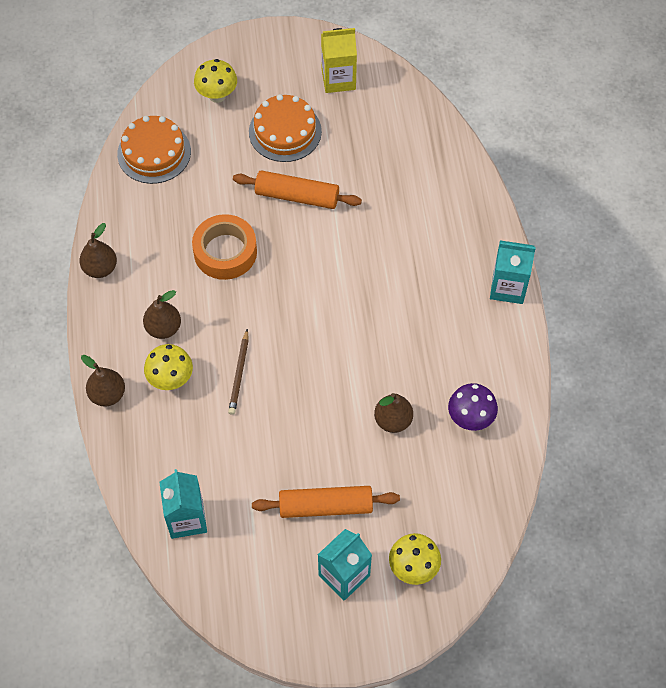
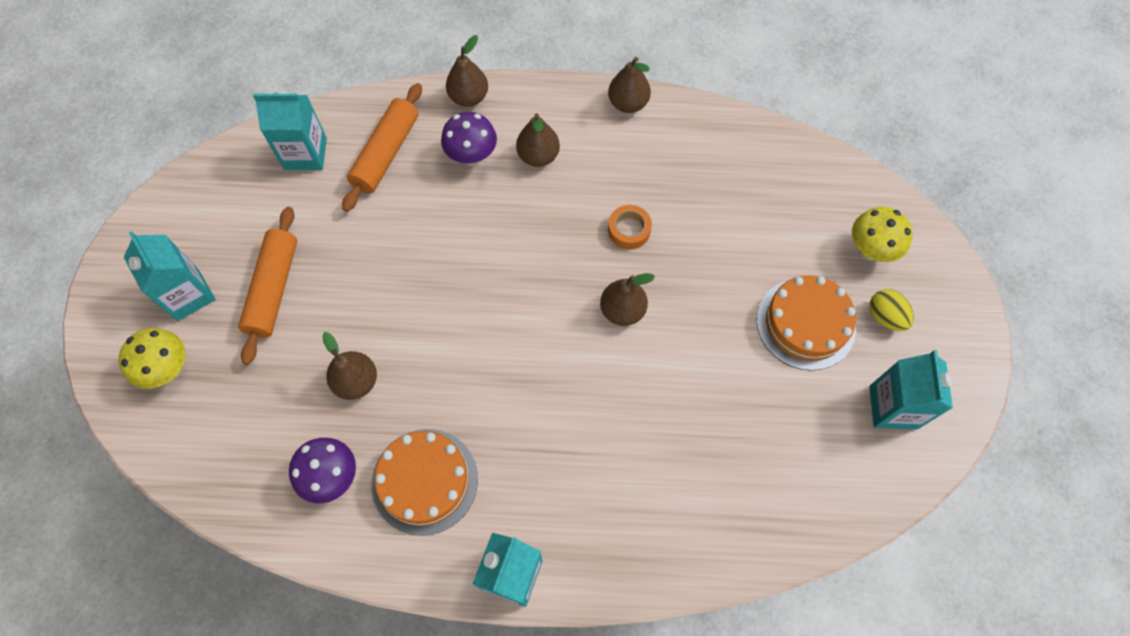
camera: 100 degrees right, 5 degrees up
orange cake [117,116,191,184] -> orange cake moved to [372,429,478,536]
yellow mushroom [144,344,193,390] -> purple mushroom [441,112,497,166]
orange tape [192,214,257,280] -> orange tape [608,205,652,249], size x0.55
brown pencil [228,329,249,415] -> none
orange rolling pin [233,170,362,209] -> orange rolling pin moved to [342,83,422,212]
yellow carton [321,28,357,93] -> turquoise carton [869,350,953,429]
none -> brown pear [600,273,655,326]
none -> yellow egg [869,289,914,331]

